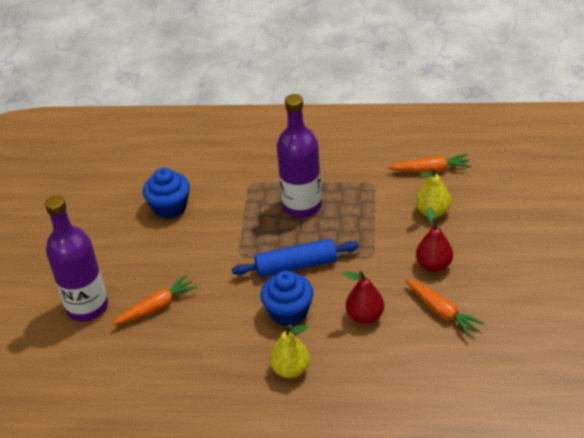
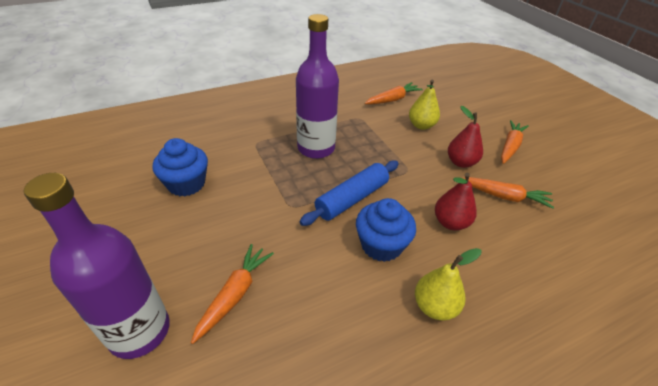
camera: 35 degrees left, 0 degrees up
none -> orange carrot [501,120,529,164]

